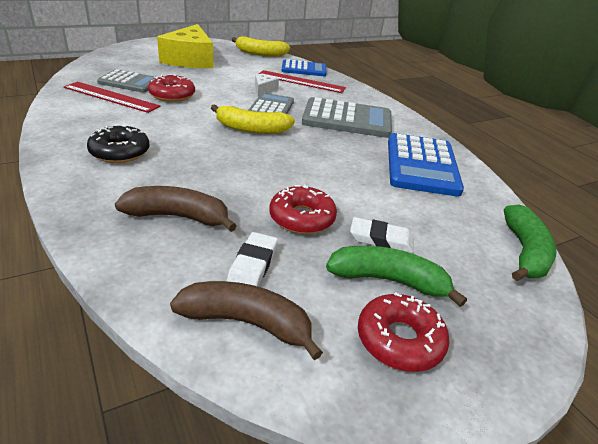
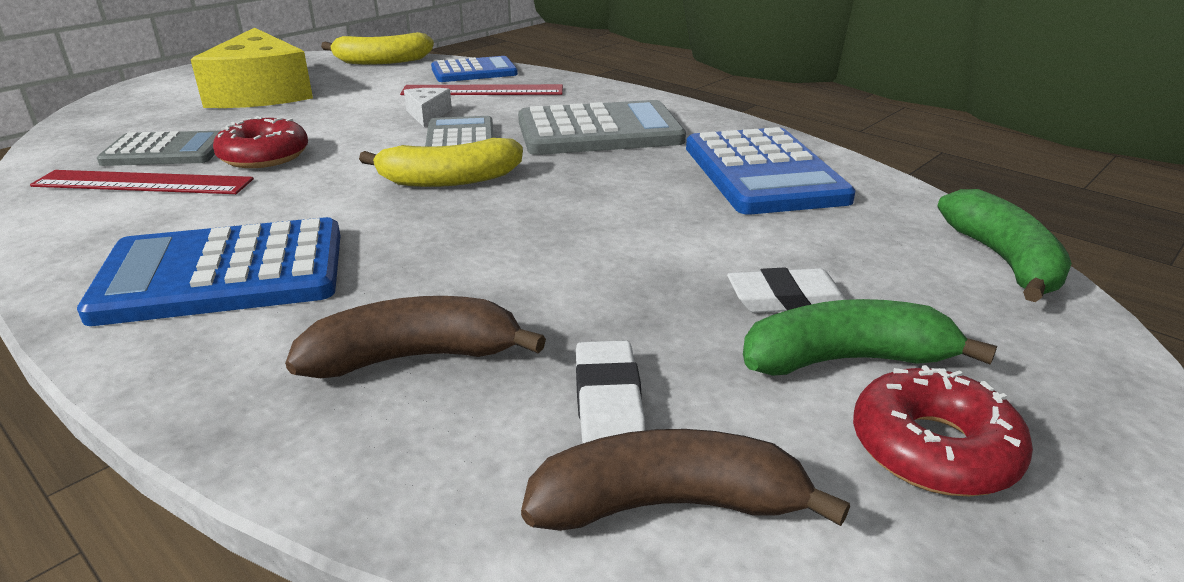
camera: 15 degrees left, 5 degrees down
black donut [87,124,150,163] -> blue calculator [77,217,340,326]
red donut [269,185,337,234] -> none

